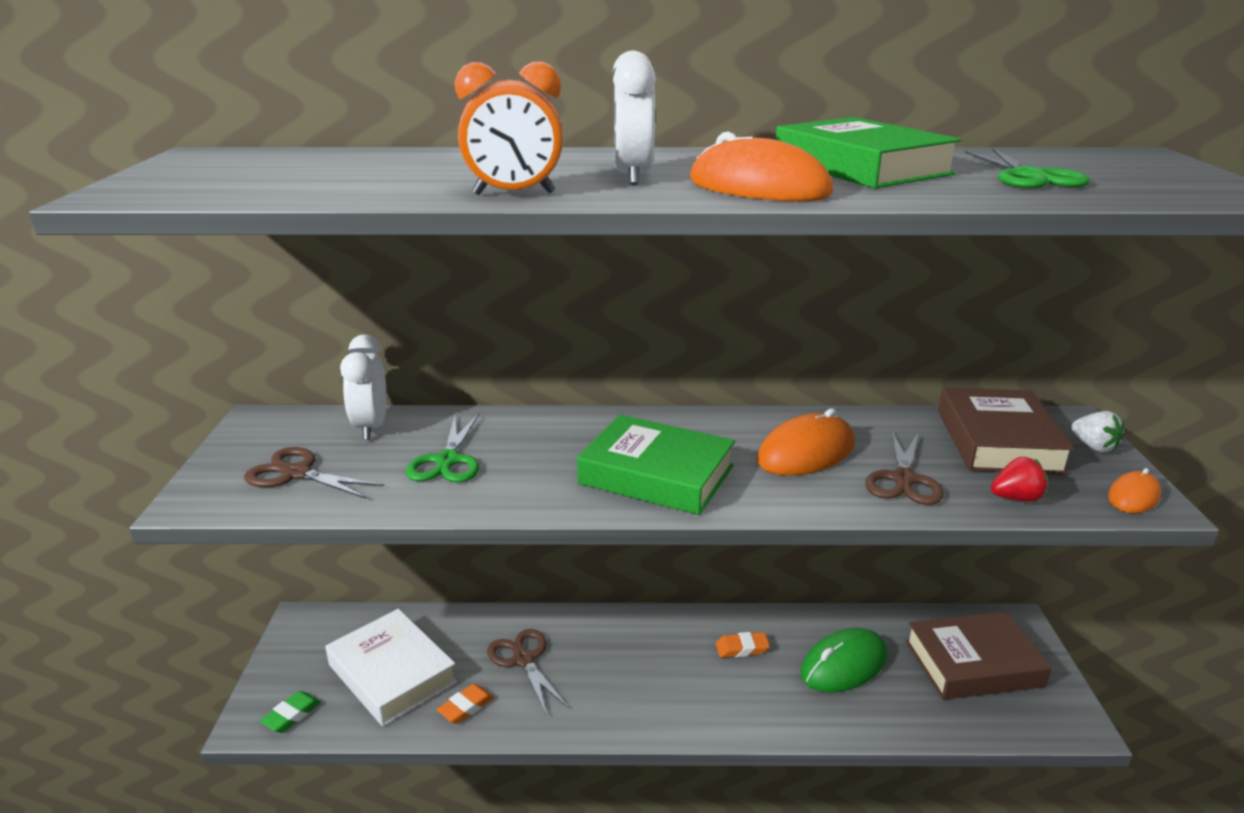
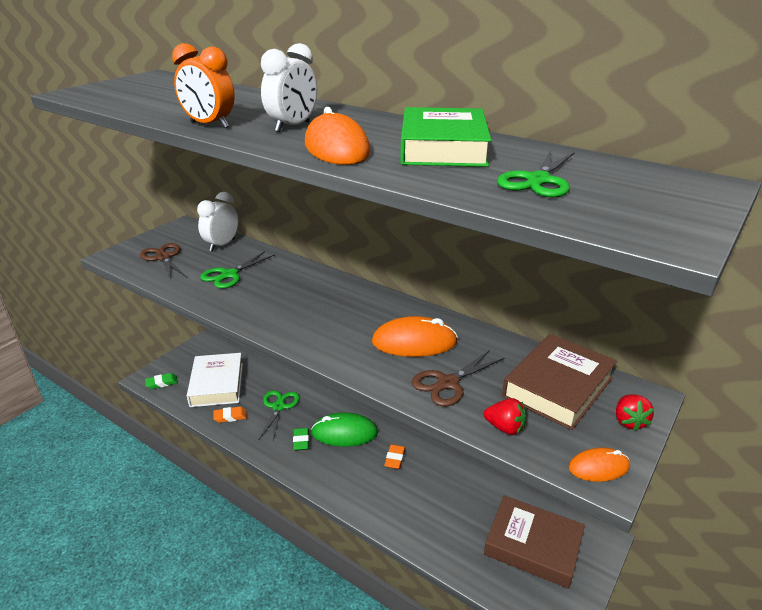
camera: 35 degrees right, 5 degrees up
brown scissors [487,629,569,717] -> green scissors [259,390,300,440]
green book [577,415,735,515] -> none
orange eraser [716,632,770,658] -> orange eraser turned 75 degrees clockwise [384,444,406,469]
green mouse [800,628,888,693] -> green mouse moved to [311,412,378,447]
white strawberry [1071,411,1124,452] -> red strawberry [616,394,654,431]
none -> green eraser [293,428,309,450]

